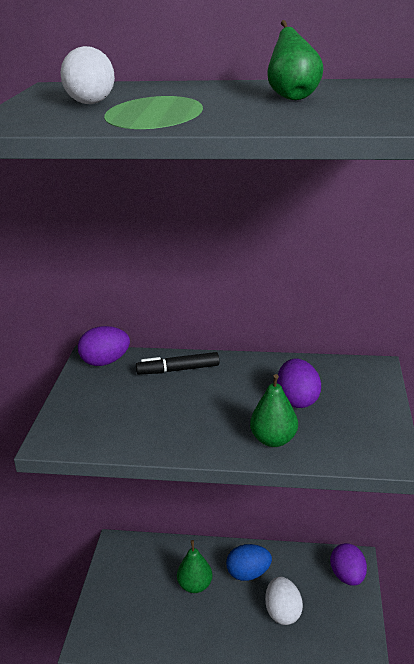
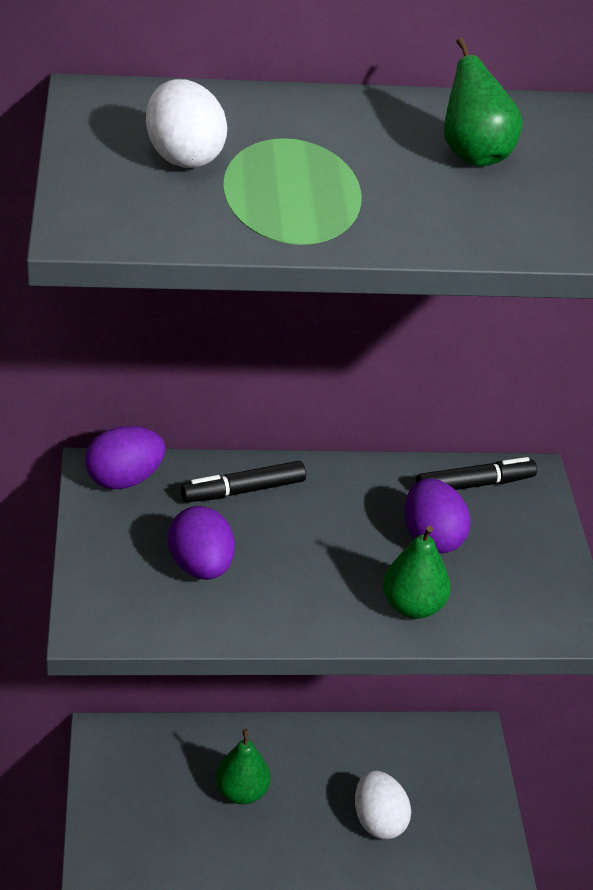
camera: 15 degrees left, 10 degrees up
blue egg [226,544,272,581] -> none
purple egg [330,543,367,586] -> purple egg moved to [168,506,235,580]
none -> black marker [416,457,537,490]

